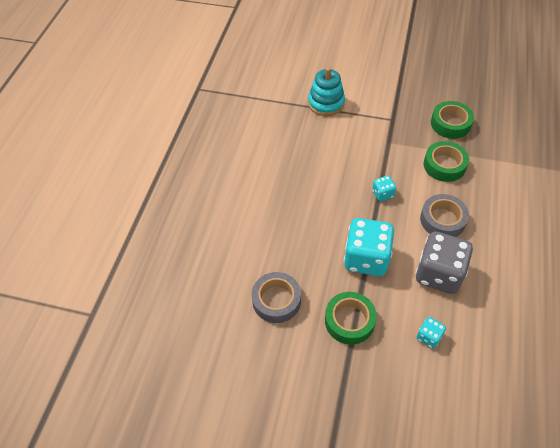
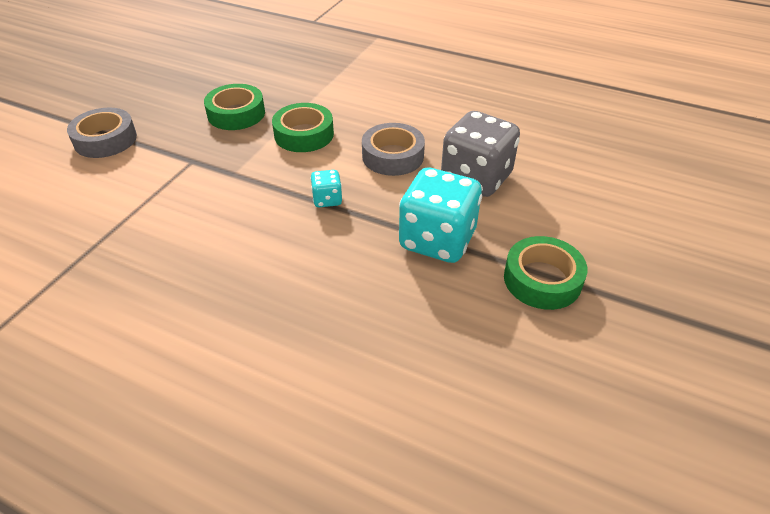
camera: 80 degrees left, 10 degrees down
grey tape [252,272,301,323] -> grey tape moved to [67,108,137,158]
turquoise stacking toy [308,67,345,116] -> none
turquoise dice [417,317,446,348] -> none

